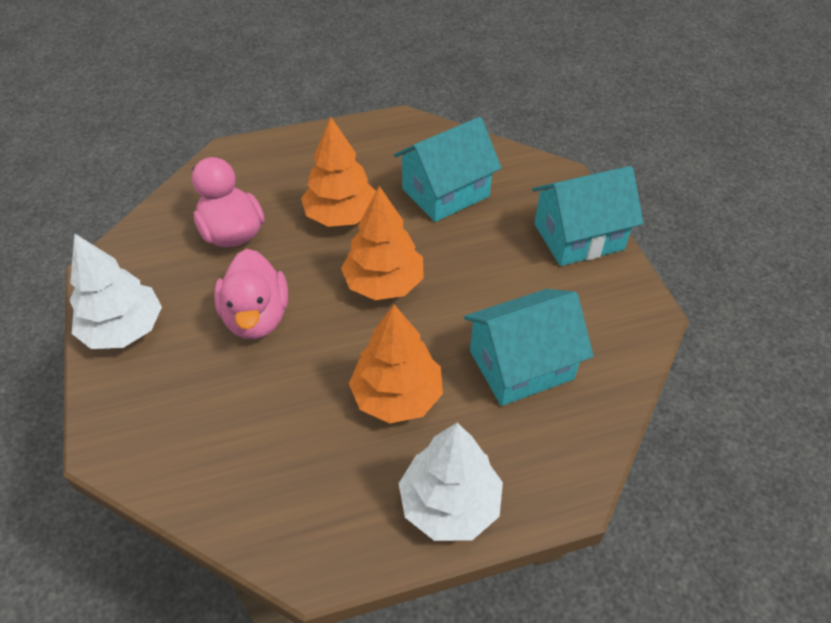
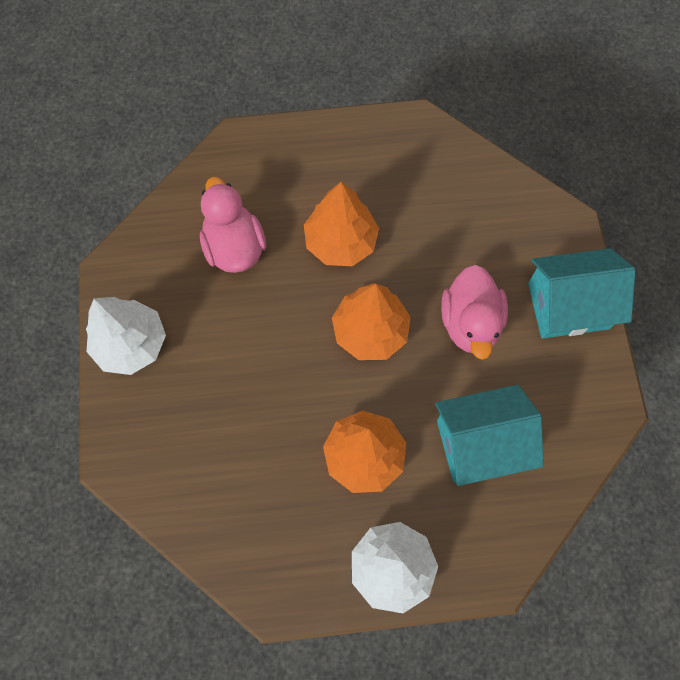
camera: 10 degrees right, 20 degrees up
pink duck [214,249,288,339] -> pink duck moved to [441,265,508,360]
turquoise house [394,117,502,222] -> none

